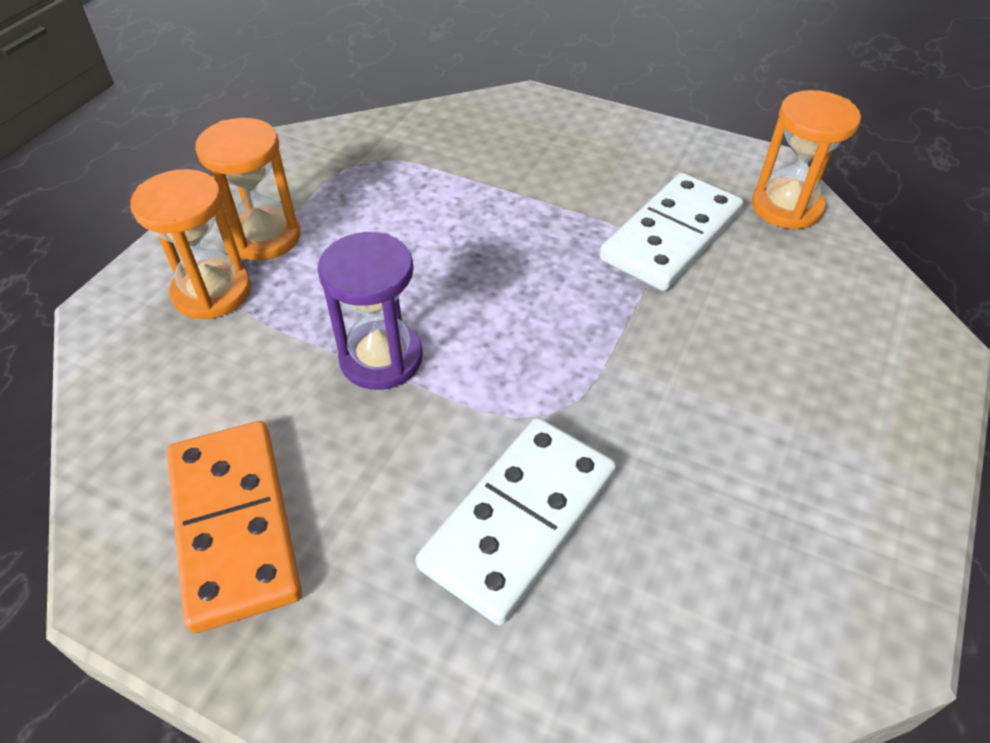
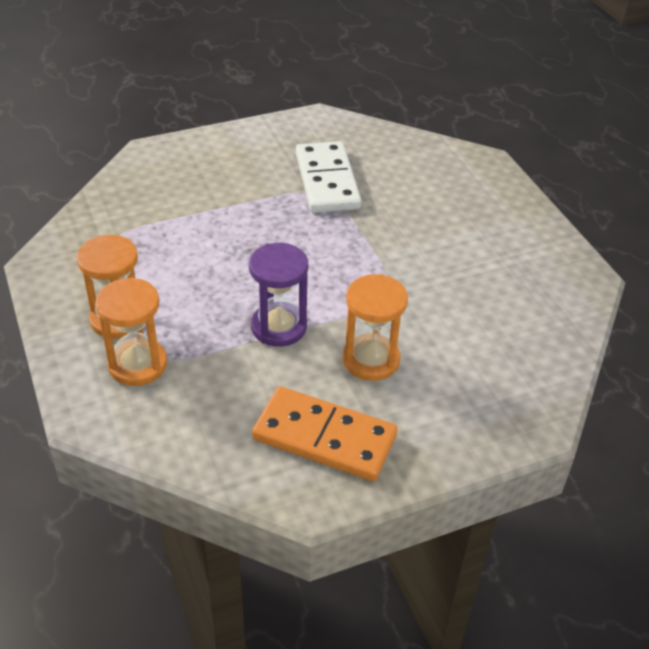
camera: 50 degrees left, 5 degrees down
white domino [416,418,616,625] -> none
orange hourglass [752,90,861,230] -> orange hourglass moved to [342,274,408,381]

